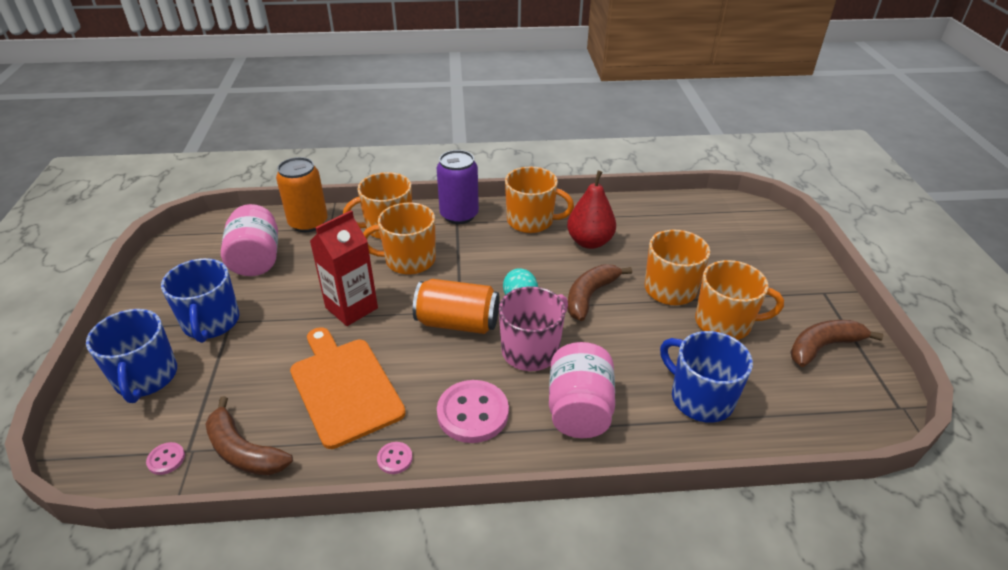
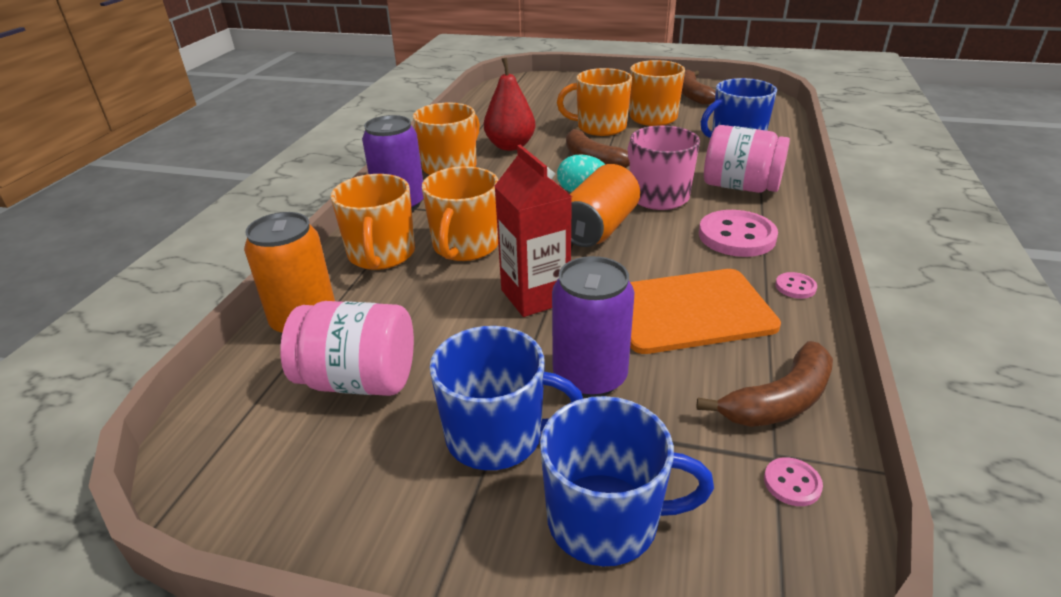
camera: 70 degrees left, 5 degrees down
none -> purple can [552,256,634,398]

